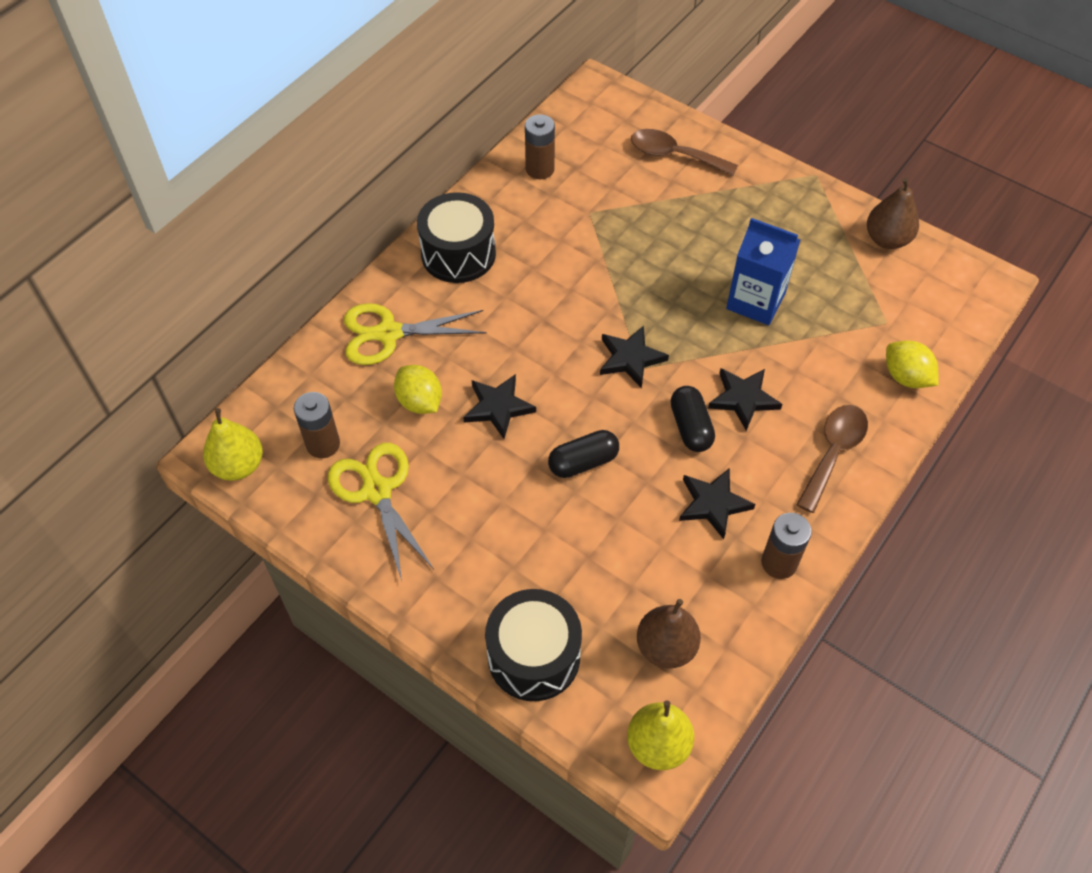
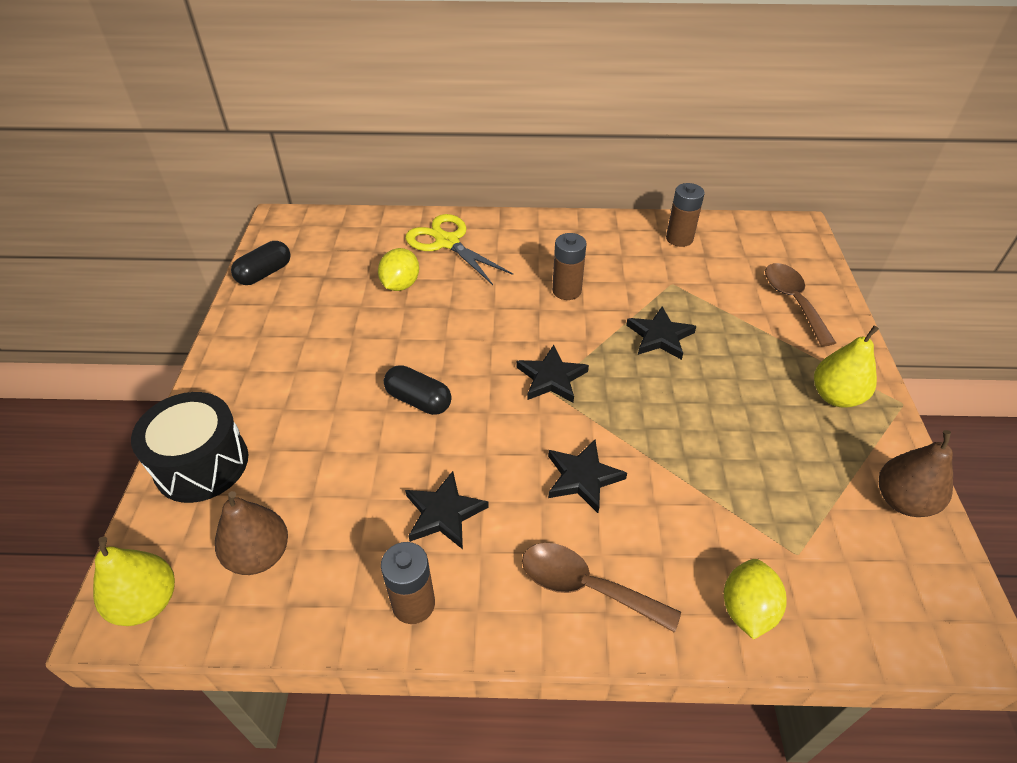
camera: 55 degrees right, 10 degrees down
yellow pear [203,408,263,481] -> yellow pear moved to [814,326,879,407]
brown battery [294,392,340,458] -> brown battery moved to [552,233,587,300]
yellow scissors [328,443,434,581] -> none
black drum [417,192,496,283] -> none
black star [463,374,536,439] -> black star moved to [626,306,697,360]
black capsule [670,386,715,452] -> black capsule moved to [231,241,290,285]
blue carton [726,218,800,325] -> none
brown spoon [796,405,868,513] -> brown spoon turned 150 degrees counterclockwise [522,543,681,633]

